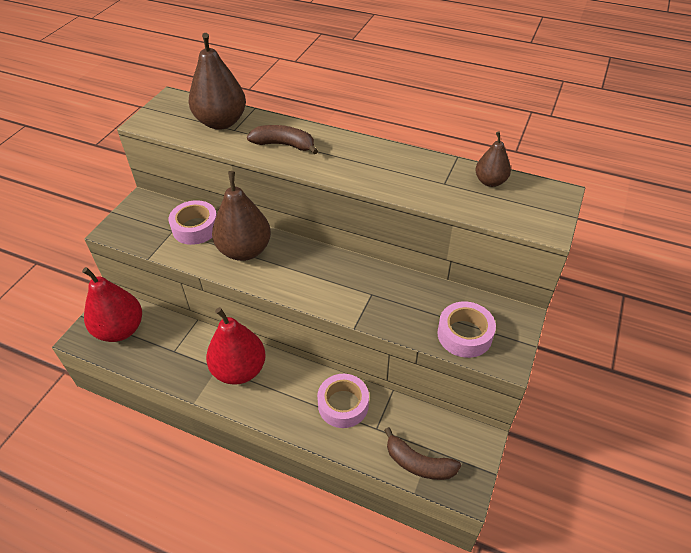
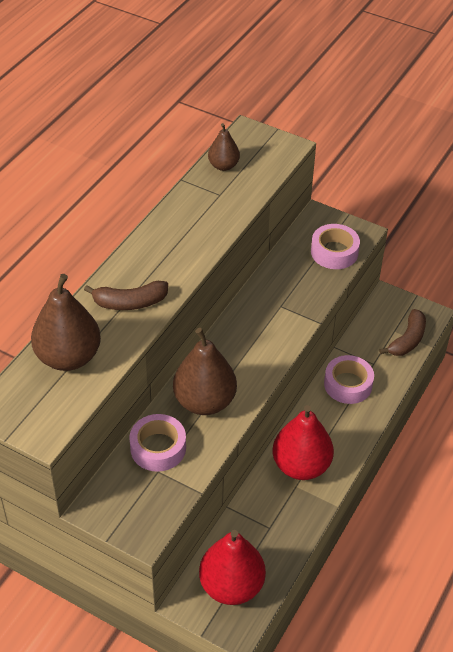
camera: 85 degrees left, 0 degrees up
brown banana [247,125,318,154] -> brown banana turned 120 degrees counterclockwise [84,281,168,310]

